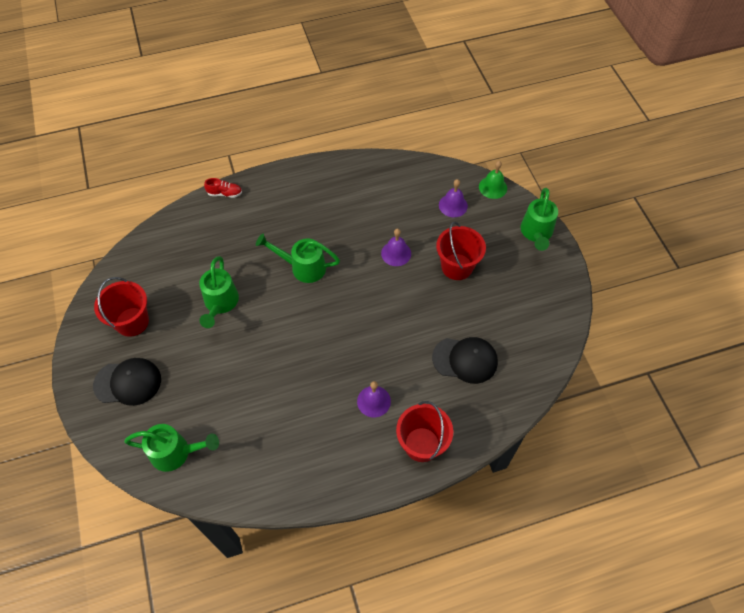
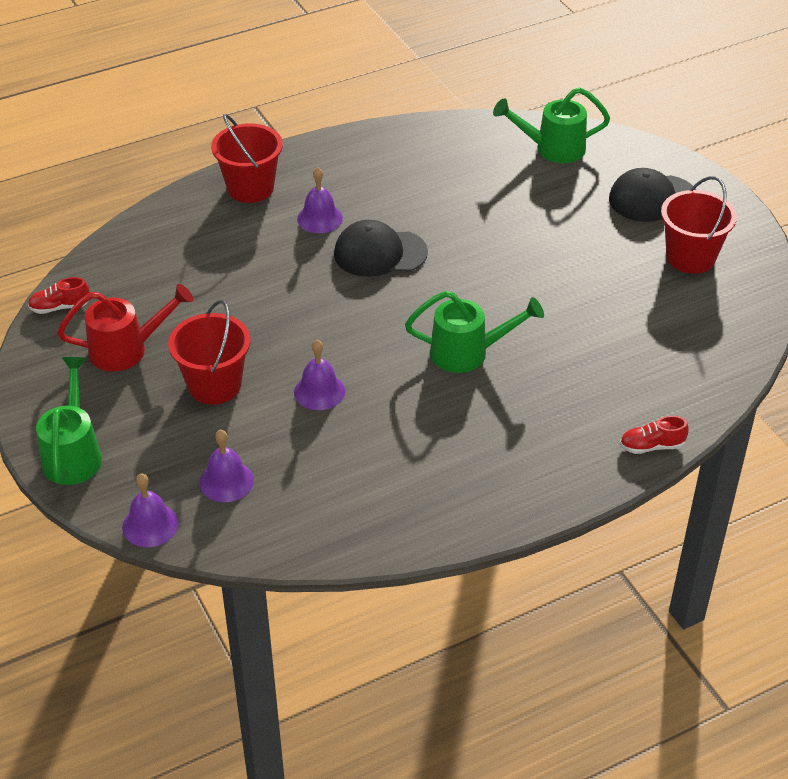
camera: 170 degrees right, 15 degrees down
green watering can [199,256,239,328] -> none
black cap [432,337,498,384] -> black cap moved to [334,220,428,277]
green bell [479,161,507,199] -> purple bell [122,474,179,547]
none -> red shoe [28,277,90,314]
none -> red watering can [57,284,194,372]

